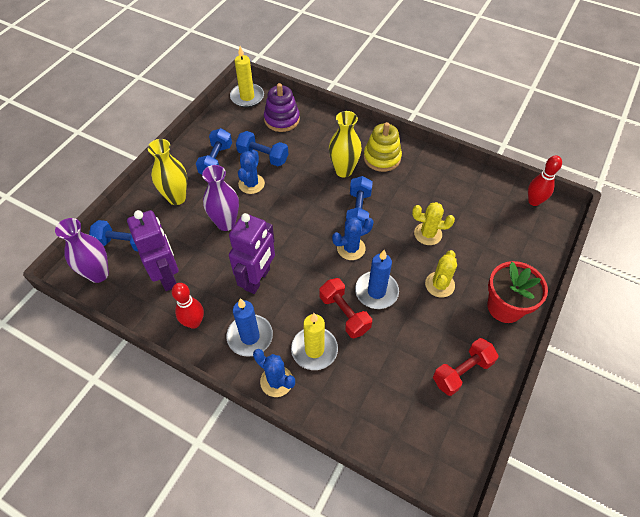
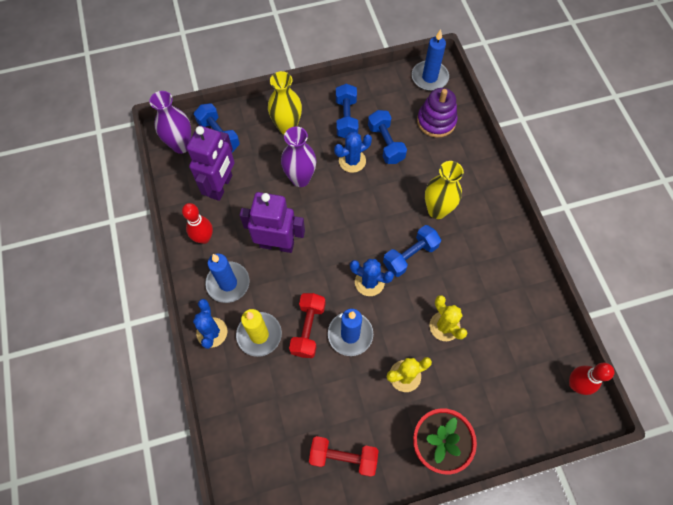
camera: 45 degrees right, 10 degrees up
blue dumbbell [196,128,232,175] -> blue dumbbell turned 60 degrees counterclockwise [336,84,359,138]
purple robot [229,213,275,294] -> purple robot turned 150 degrees counterclockwise [239,192,305,253]
yellow candle [230,46,264,107] -> blue candle [412,29,449,91]
yellow stacking toy [364,122,402,172] -> none

